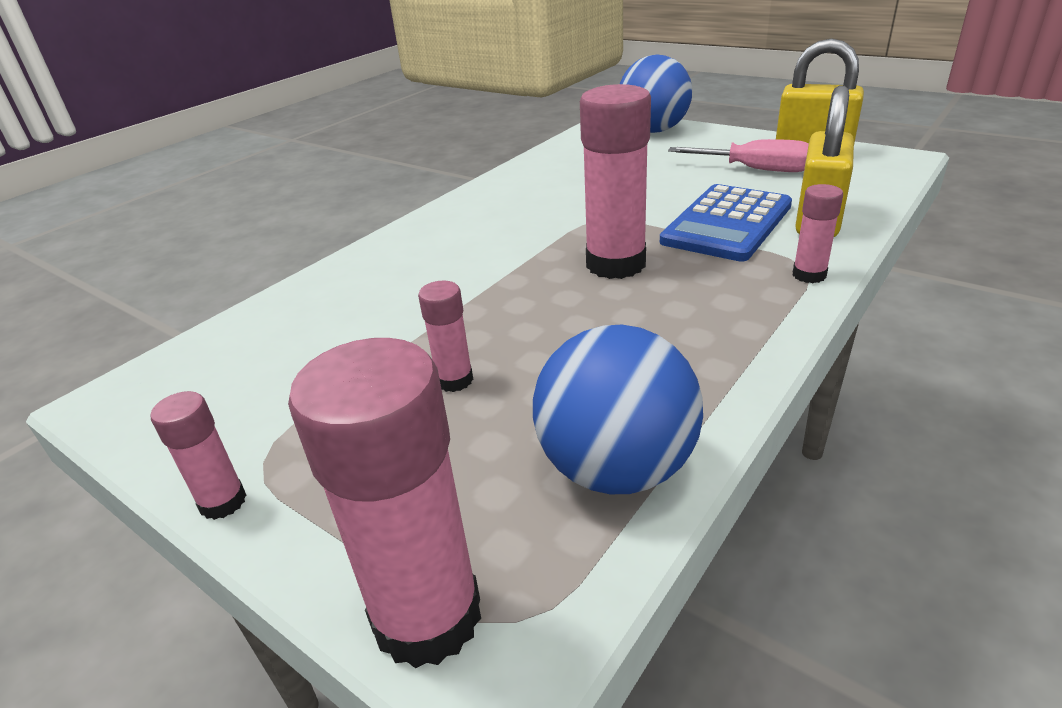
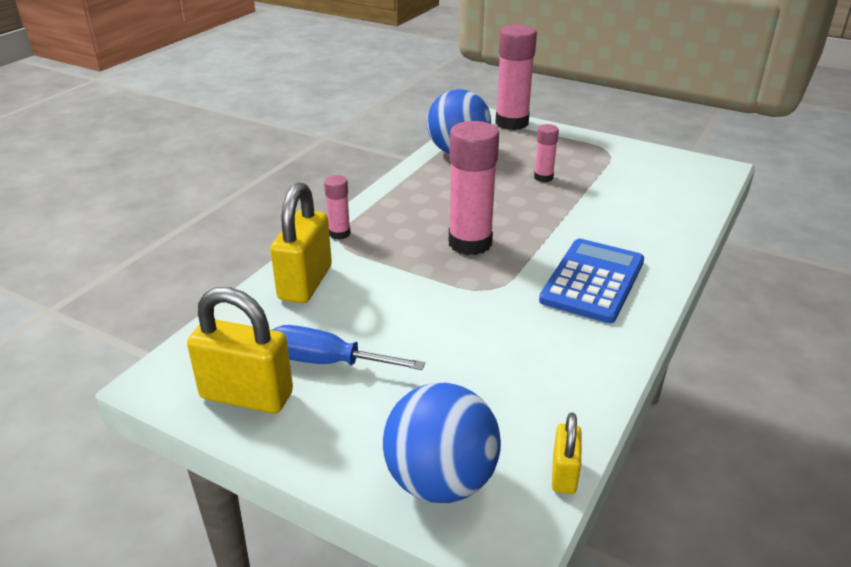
camera: 170 degrees right, 0 degrees up
pink glue stick [151,391,246,520] -> none
blue calculator [660,184,792,262] -> blue calculator moved to [539,239,644,323]
pink screwdriver [668,139,809,172] -> blue screwdriver [272,325,425,370]
none -> yellow padlock [552,413,581,494]

